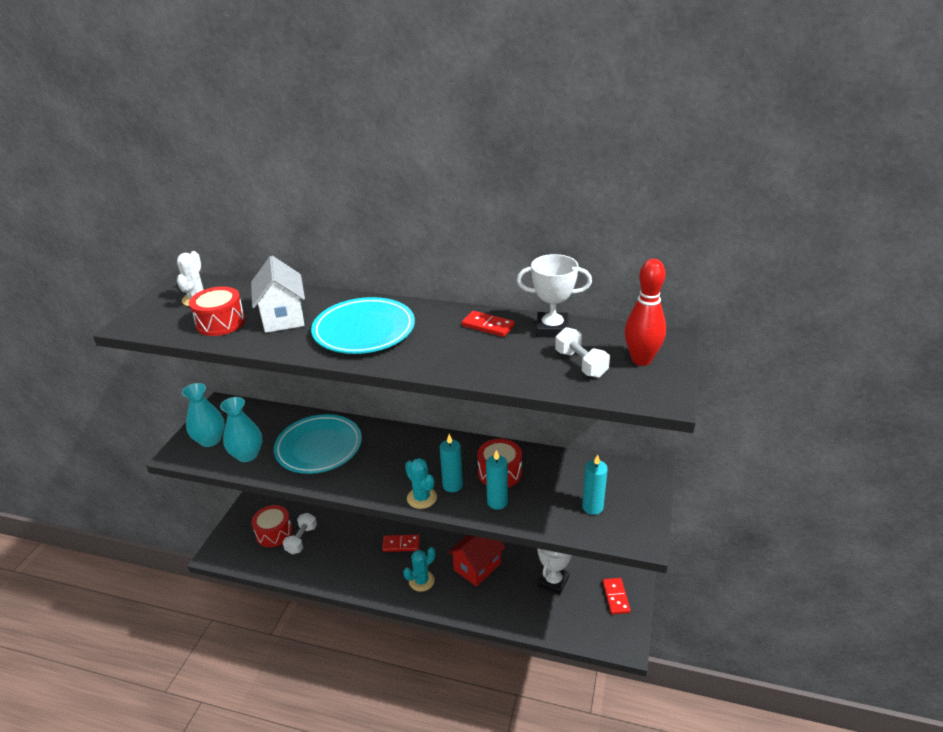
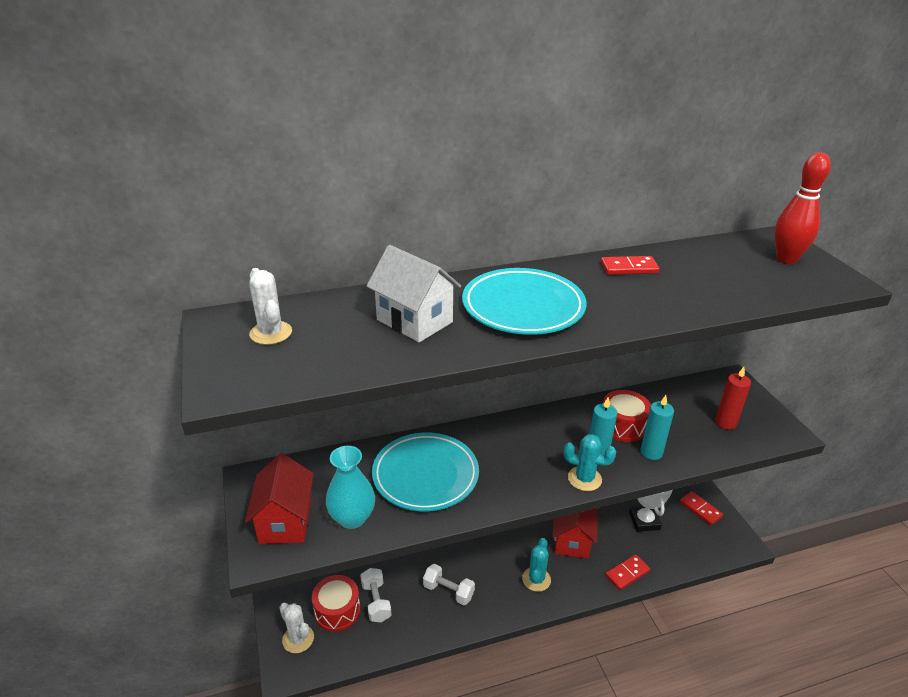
camera: 35 degrees left, 0 degrees up
turquoise vase [182,383,225,447] -> red house [245,453,314,544]
red drum [189,286,245,336] -> none
red domino [382,535,420,552] -> red domino moved to [605,555,650,590]
white trophy [517,254,592,338] -> none
white dumbbell [555,327,610,378] -> white dumbbell moved to [423,564,475,605]
turquoise candle [582,455,608,515] -> red candle [715,367,751,430]
none -> white cactus [279,603,314,653]

